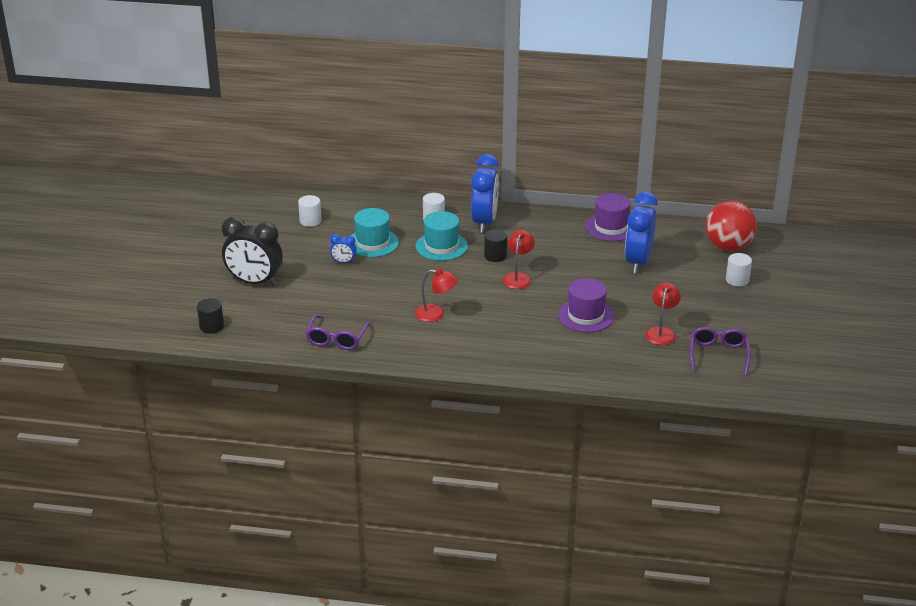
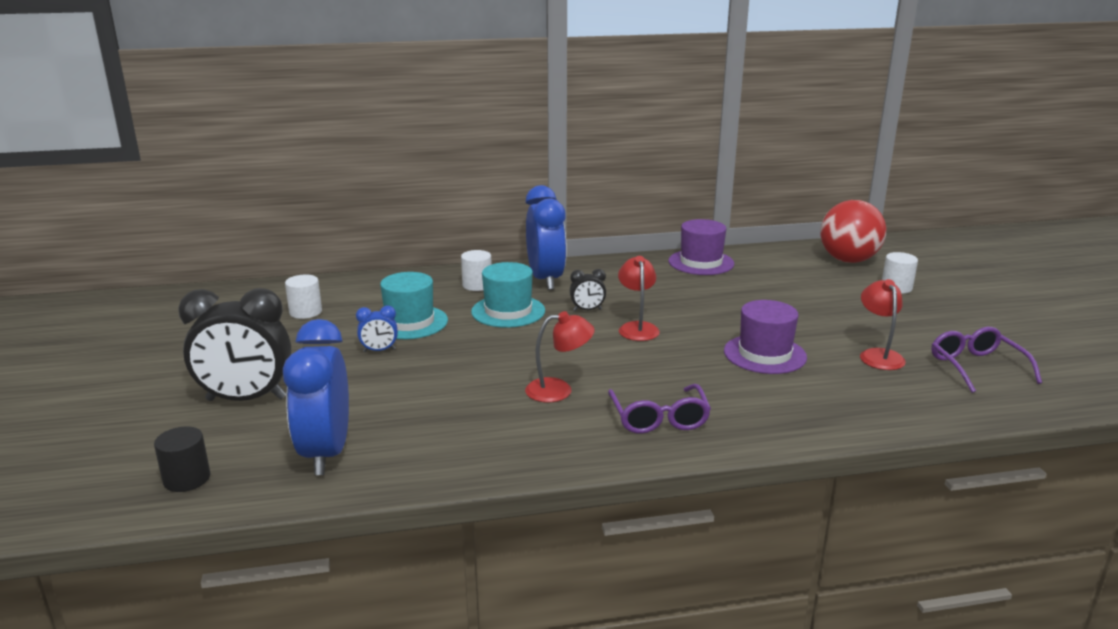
camera: 20 degrees left, 10 degrees down
purple glasses [305,315,370,350] -> purple glasses moved to [608,384,711,434]
black cylinder [484,229,507,262] -> black clock [570,269,606,311]
blue clock [625,192,658,273] -> blue clock moved to [283,319,349,475]

